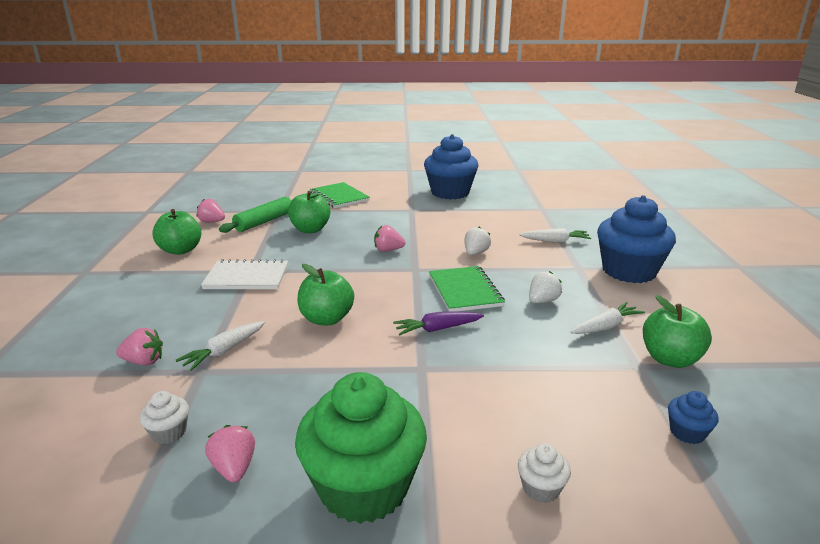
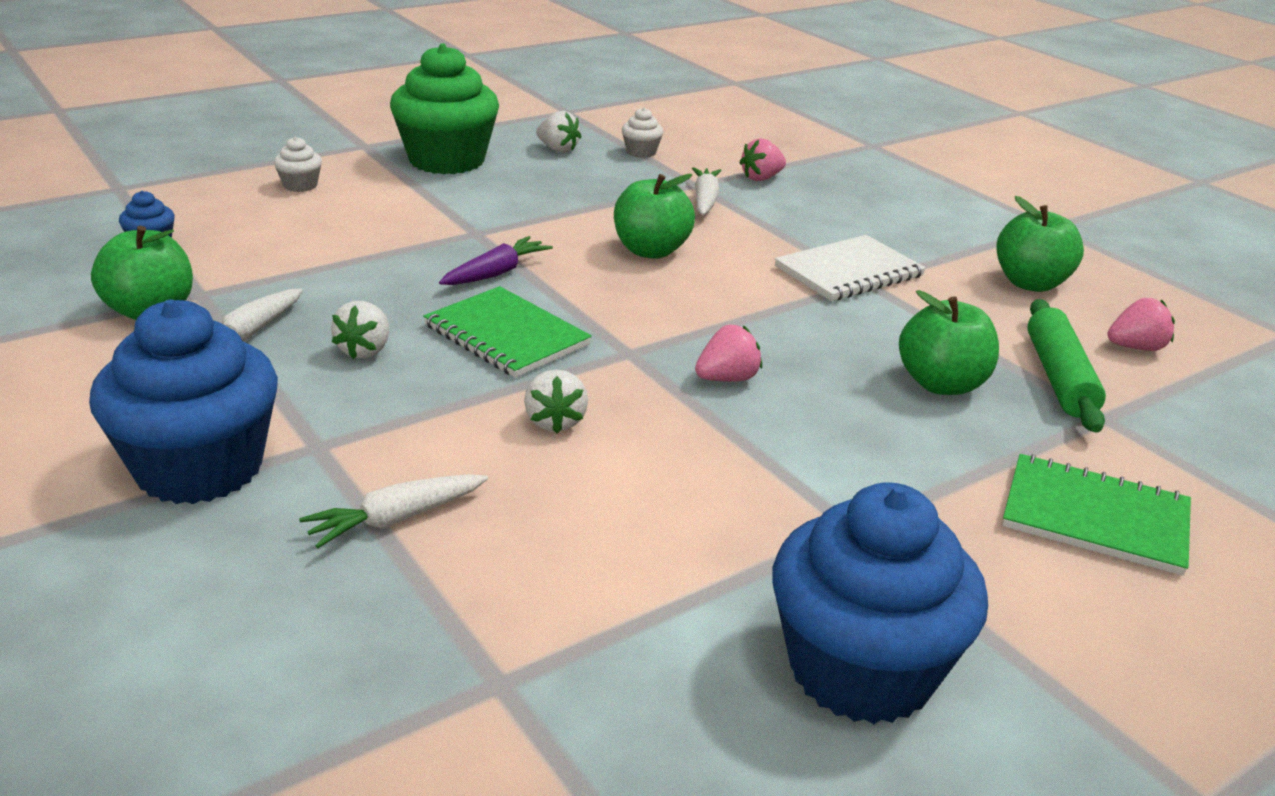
camera: 145 degrees right, 5 degrees up
pink strawberry [205,425,255,482] -> white strawberry [536,111,581,153]

